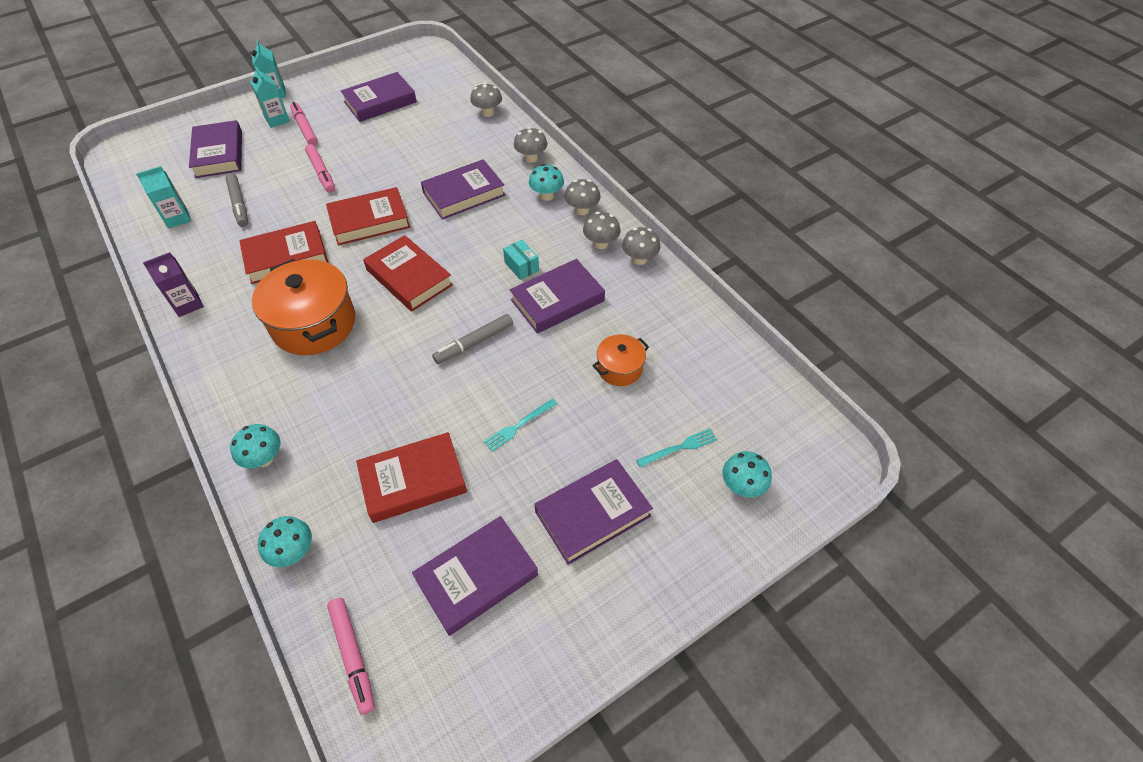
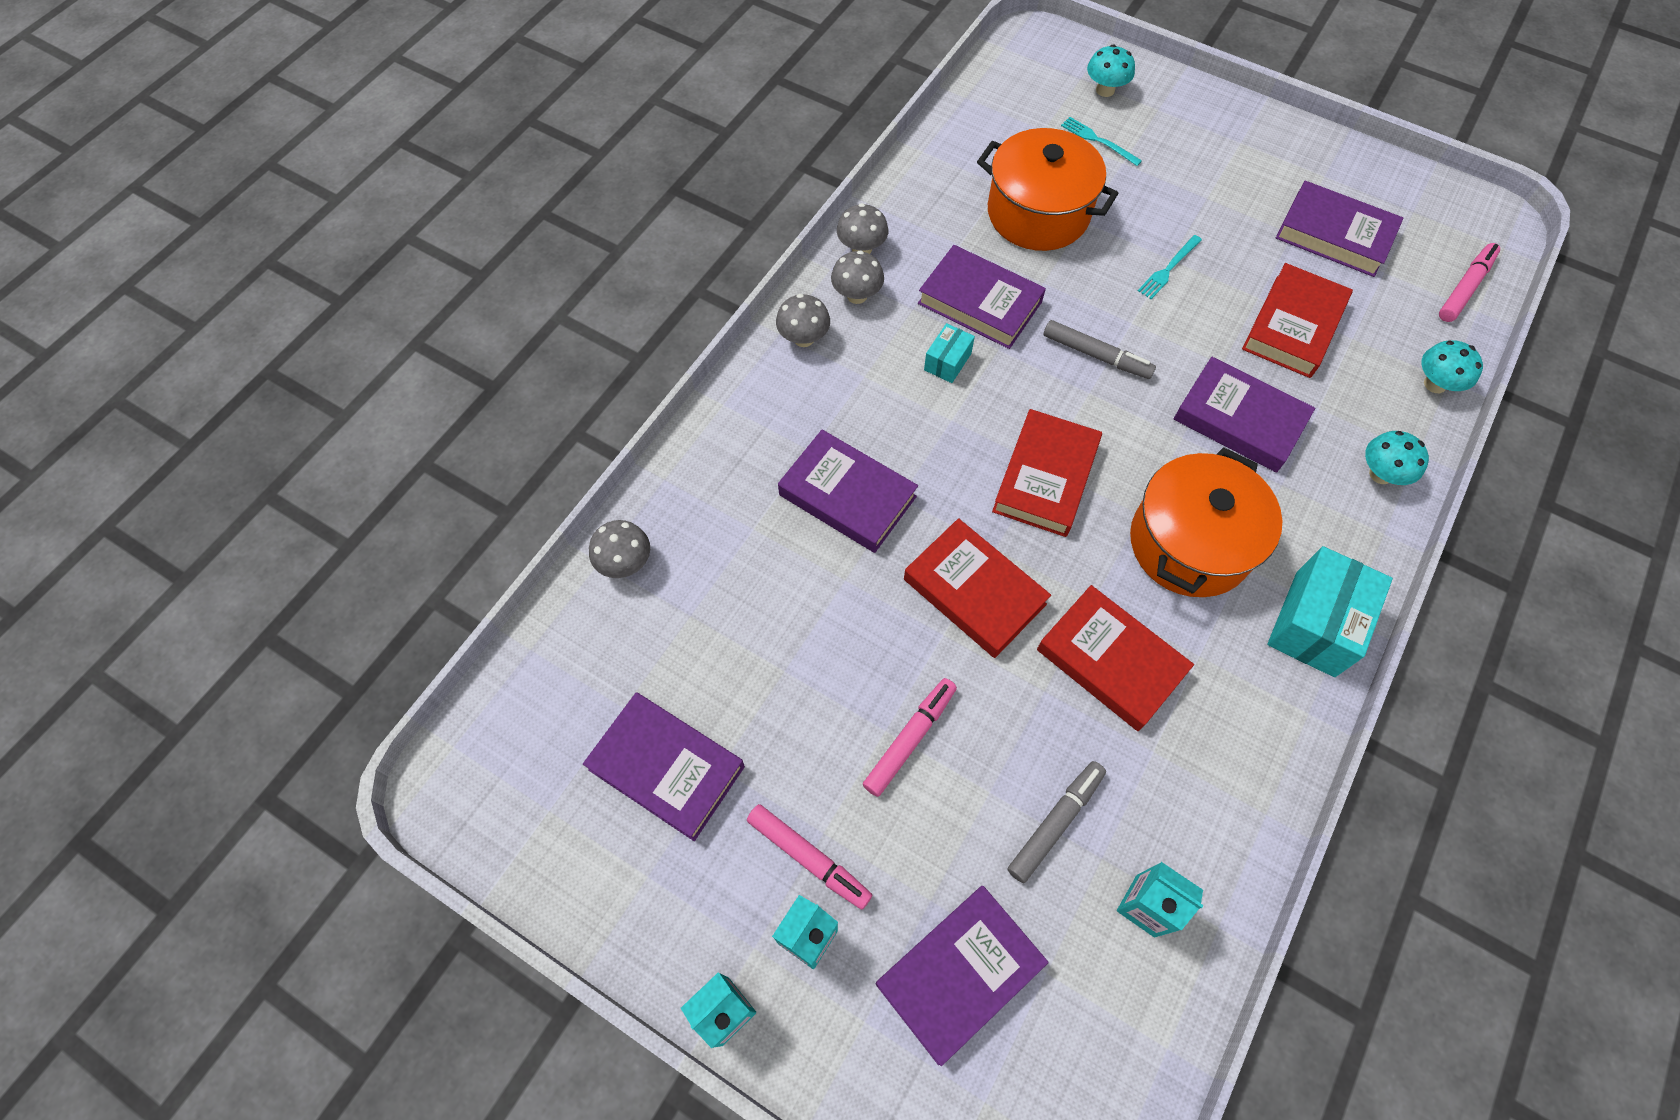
camera: 115 degrees left, 10 degrees up
purple carton [143,252,204,317] -> none
pink marker [290,102,318,146] -> pink marker turned 90 degrees counterclockwise [747,804,872,910]
red book [356,432,467,523] -> red book turned 75 degrees clockwise [1242,263,1353,378]
turquoise fork [483,399,557,452] -> turquoise fork turned 105 degrees clockwise [1138,235,1202,299]
grey mushroom [514,127,547,163] -> none
turquoise mushroom [529,164,564,201] -> none
purple book [535,459,653,565] -> purple book moved to [1174,357,1315,473]
orange pot [593,334,649,386] -> orange pot [977,128,1119,251], size x1.93
none -> turquoise box [1267,546,1393,677]

